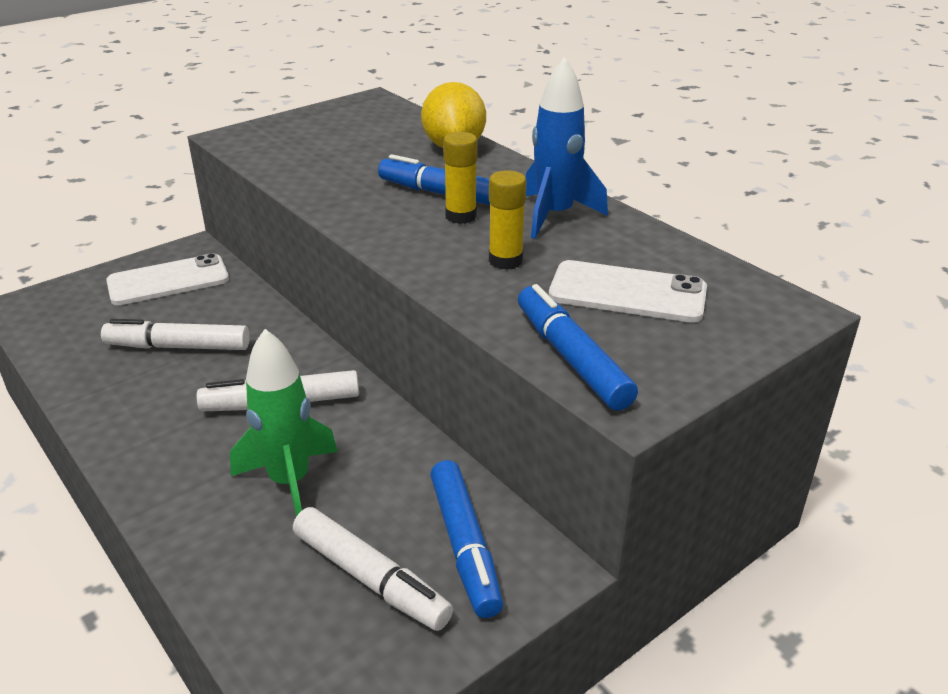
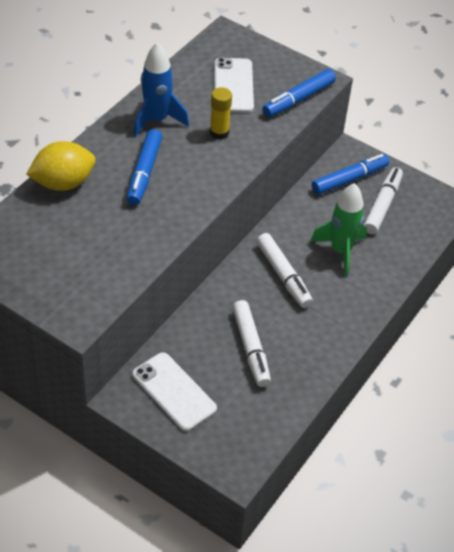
camera: 110 degrees left, 15 degrees up
yellow glue stick [443,132,478,224] -> none

